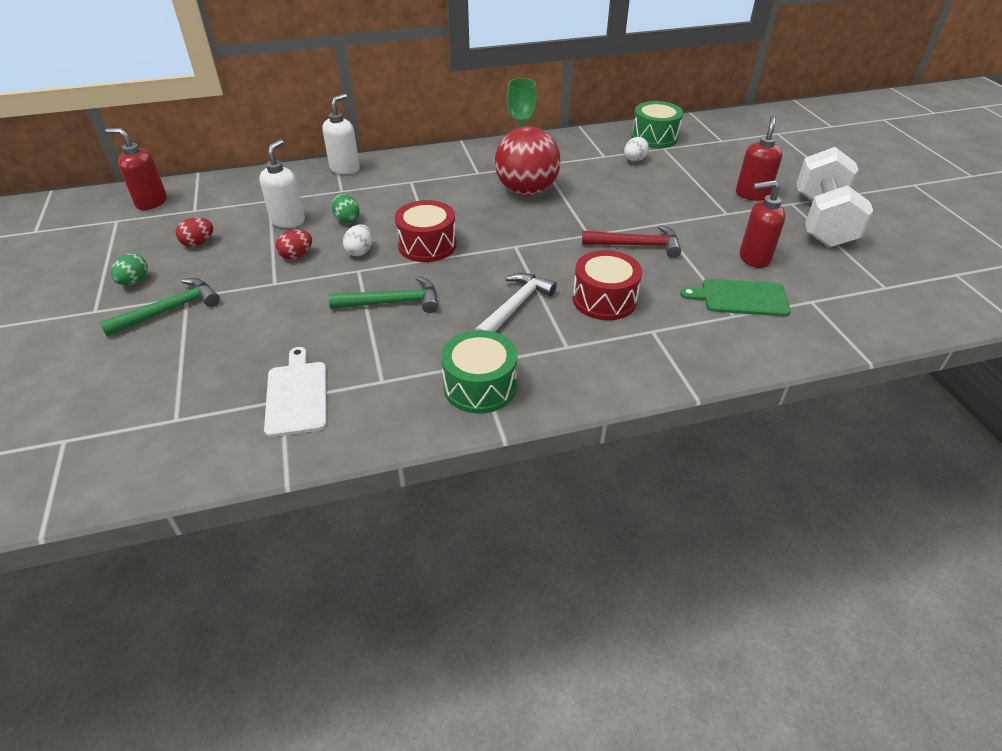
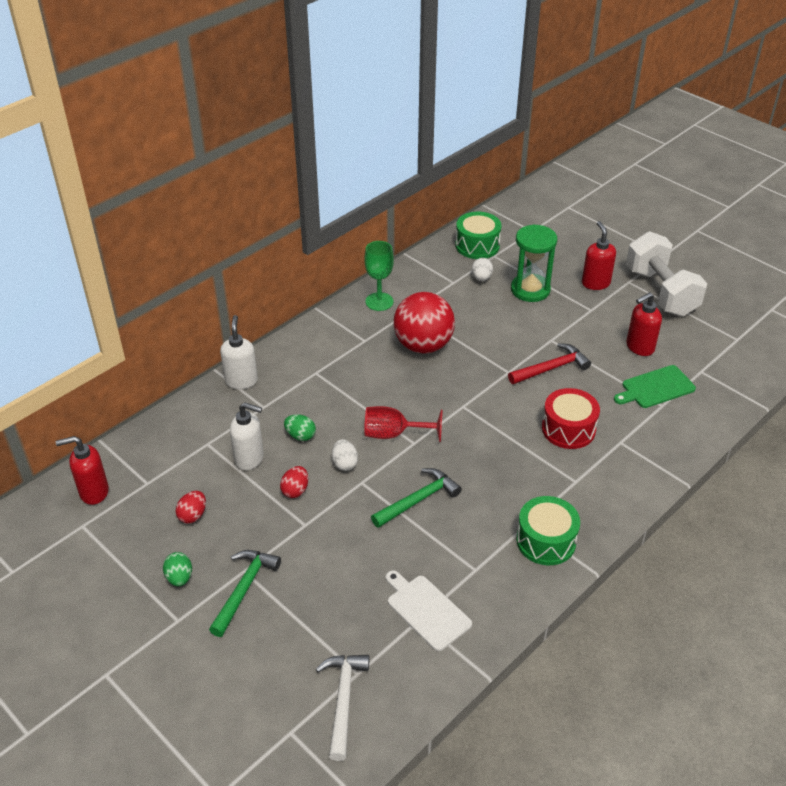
camera: 30 degrees left, 0 degrees up
white soap dispenser [259,139,305,228] -> white soap dispenser turned 120 degrees clockwise [230,402,264,470]
red drum [395,200,456,262] -> red goblet [364,406,443,442]
white hammer [475,273,557,332] -> white hammer moved to [316,655,370,761]
none -> green hourglass [511,224,557,302]

